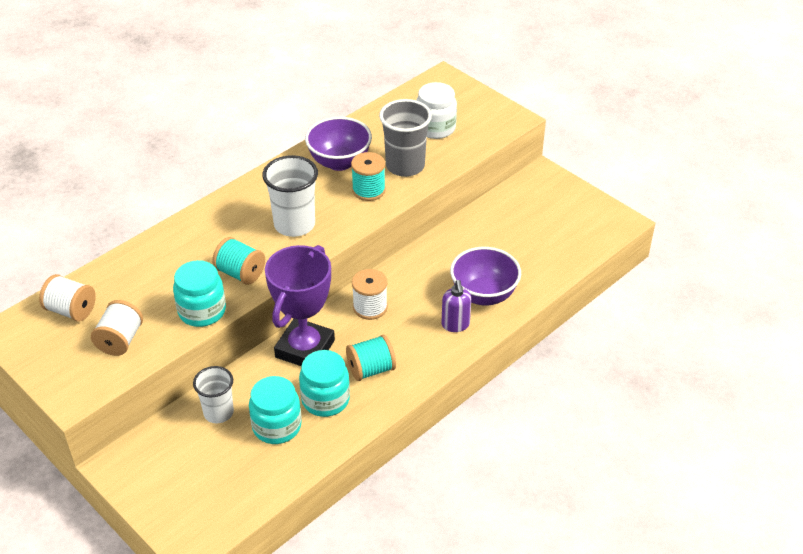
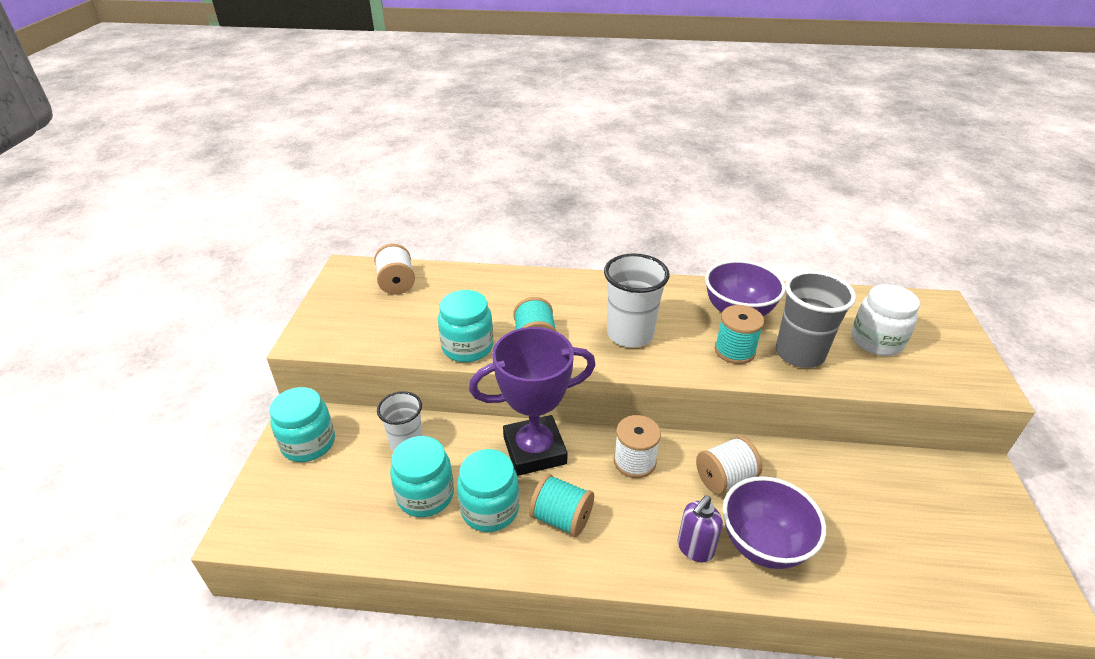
camera: 50 degrees right, 5 degrees down
white spool [91,300,143,356] -> white spool moved to [696,436,762,494]
none -> turquoise jar [270,387,335,462]

